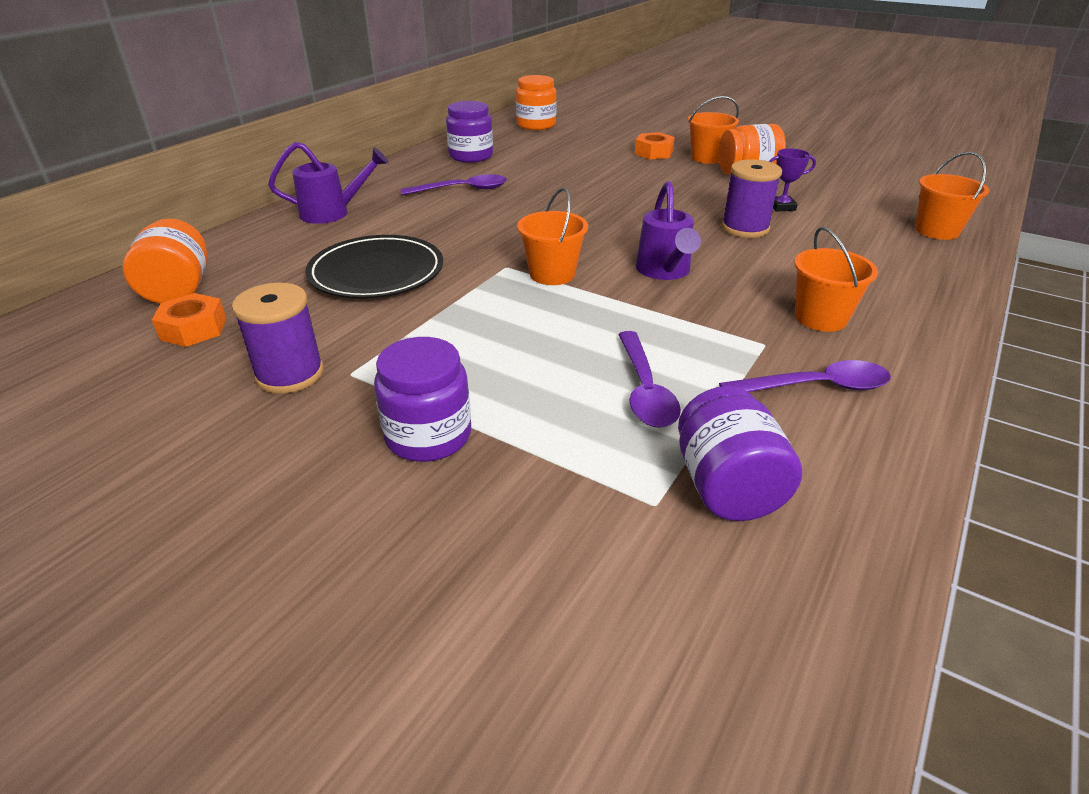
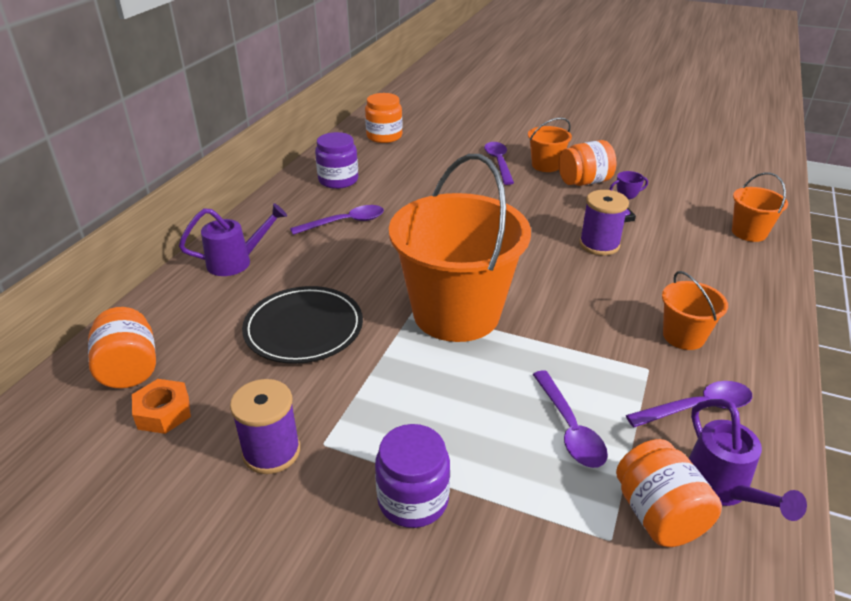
camera: 10 degrees left, 0 degrees up
orange bucket [517,188,588,285] -> orange bucket [389,154,531,342], size x2.23
orange nut [635,132,675,159] -> purple spoon [484,142,514,185]
purple watering can [636,181,701,280] -> purple watering can moved to [689,399,807,521]
purple jar [678,386,802,521] -> orange jar [616,439,722,547]

